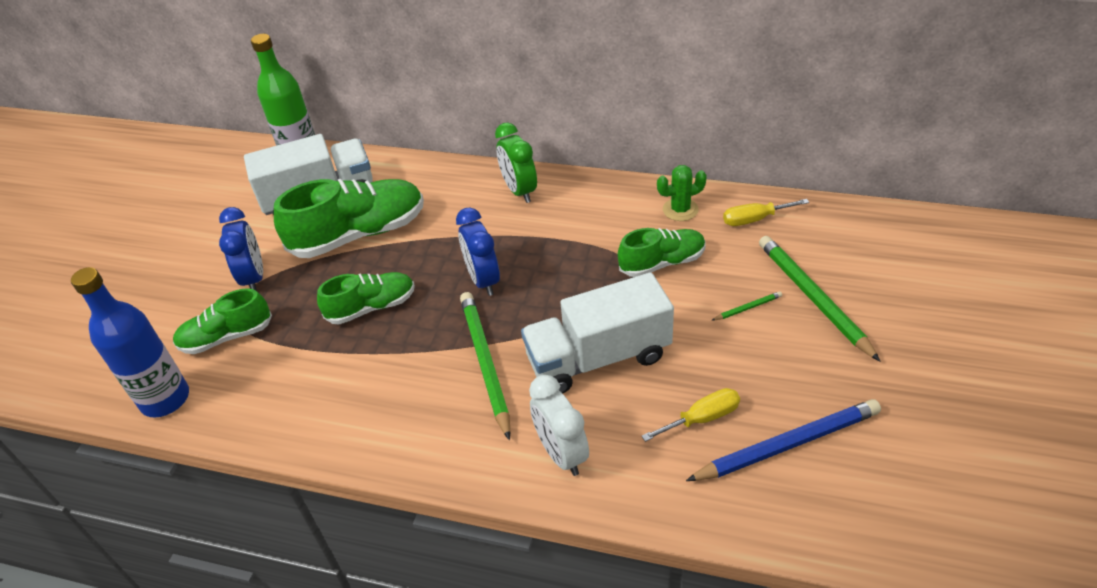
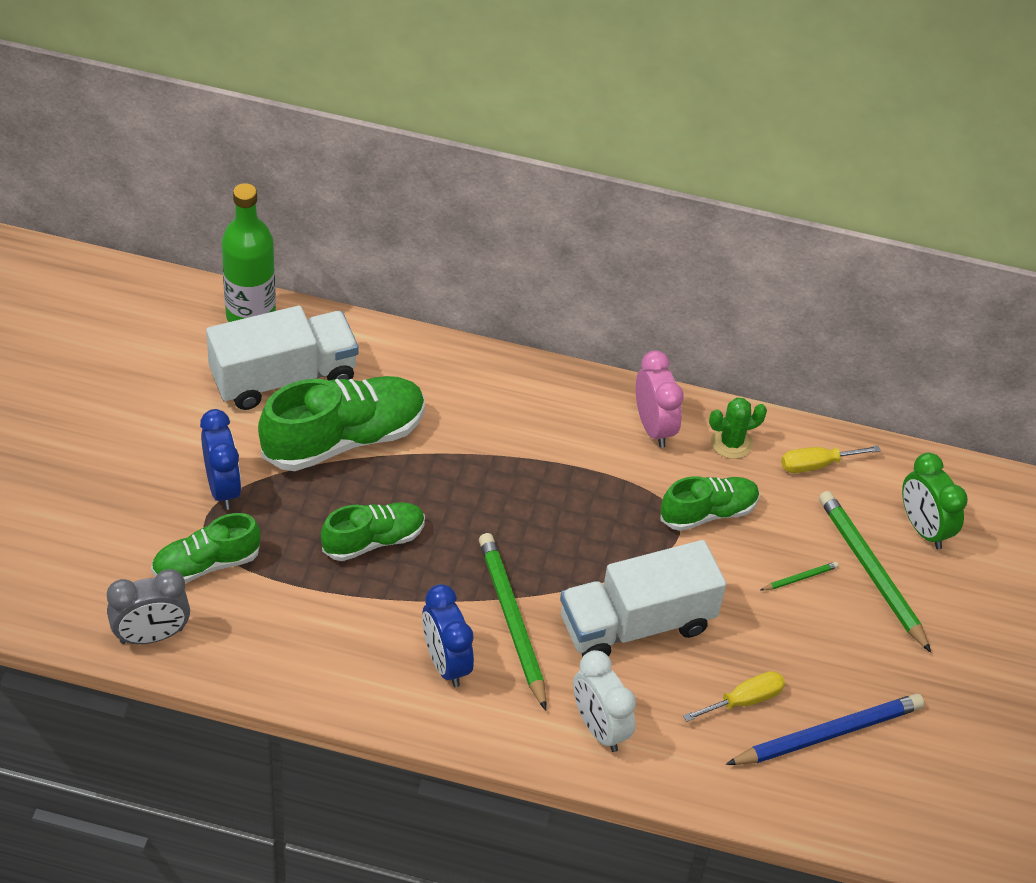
camera: 10 degrees left, 5 degrees up
blue bottle [71,267,189,417] -> grey clock [107,569,190,644]
blue clock [456,207,500,296] -> blue clock moved to [422,584,474,687]
green clock [495,122,537,203] -> green clock moved to [902,453,968,550]
none -> pink clock [636,350,684,448]

